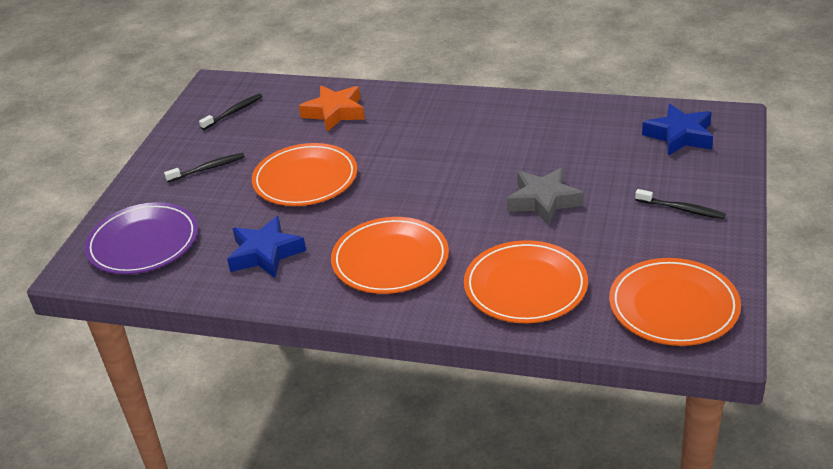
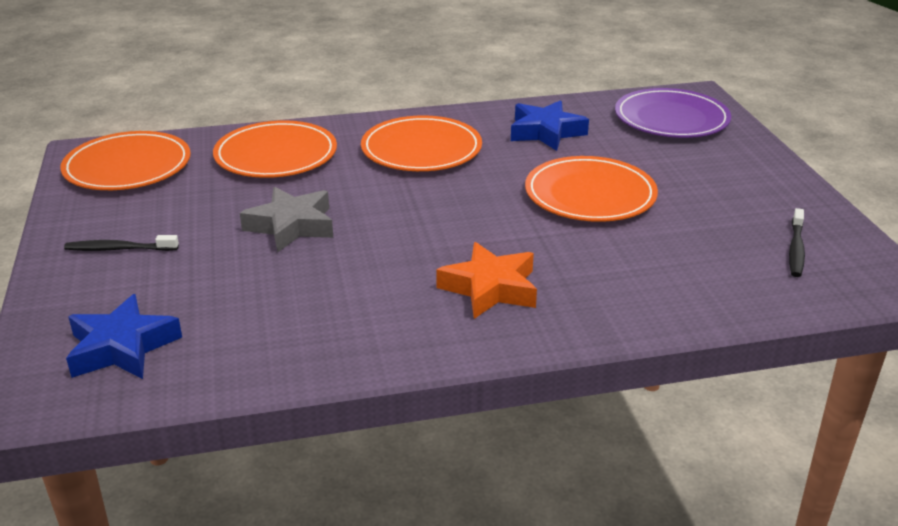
camera: 150 degrees right, 5 degrees down
black toothbrush [164,153,245,182] -> none
orange star [299,85,365,132] -> orange star moved to [436,242,537,319]

